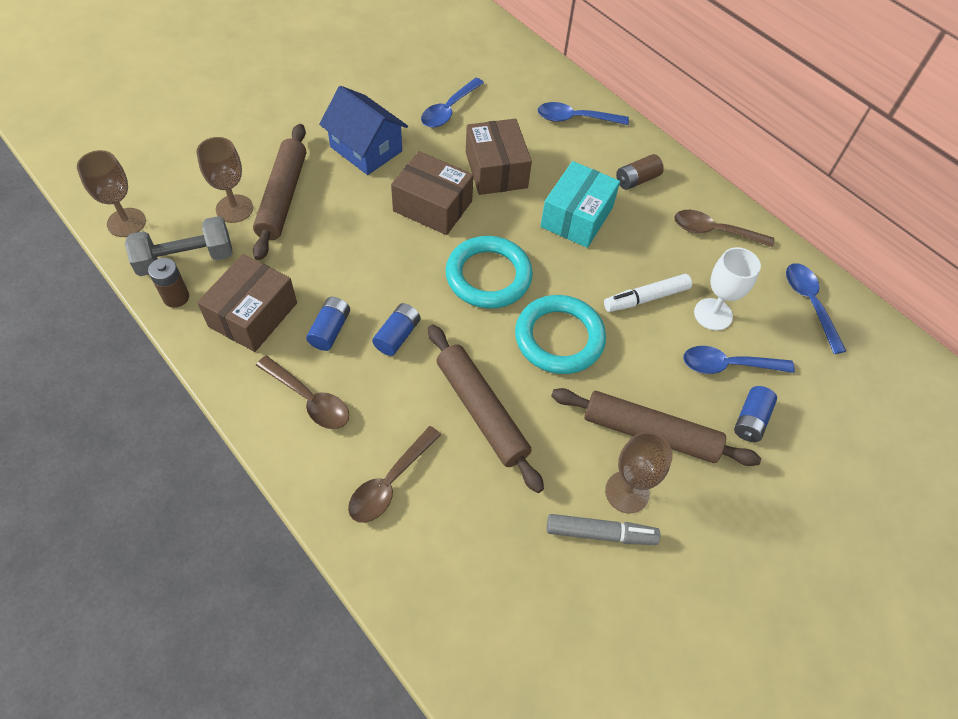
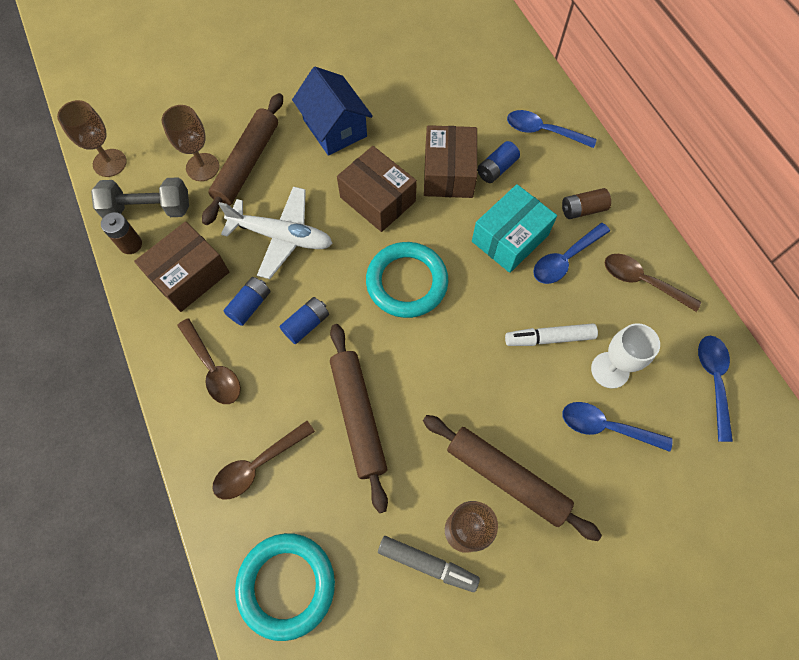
camera: 20 degrees right, 10 degrees up
blue spoon [421,78,484,128] -> blue spoon moved to [533,223,610,284]
turquoise ring [515,295,606,374] -> turquoise ring moved to [235,533,335,641]
blue battery [734,386,777,442] -> blue battery moved to [477,141,520,183]
none -> white plane [218,186,333,279]

